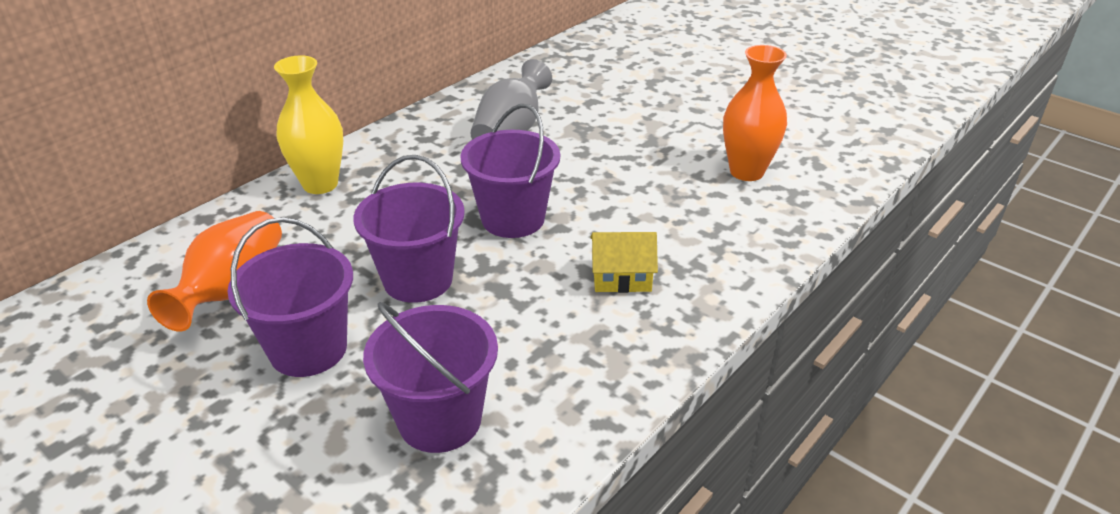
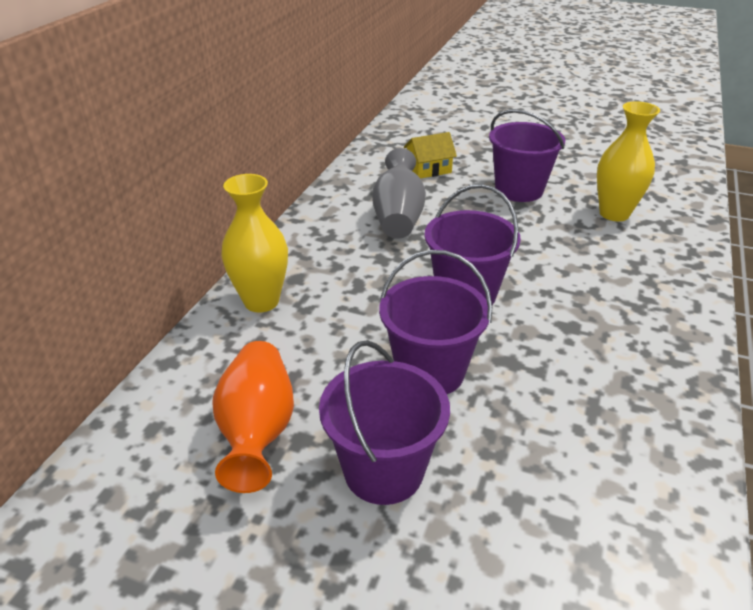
camera: 20 degrees left, 0 degrees up
purple bucket [363,302,498,453] -> purple bucket moved to [489,109,565,202]
yellow house [590,232,658,293] -> yellow house moved to [404,132,457,179]
orange vase [723,45,787,181] -> yellow vase [597,102,660,221]

